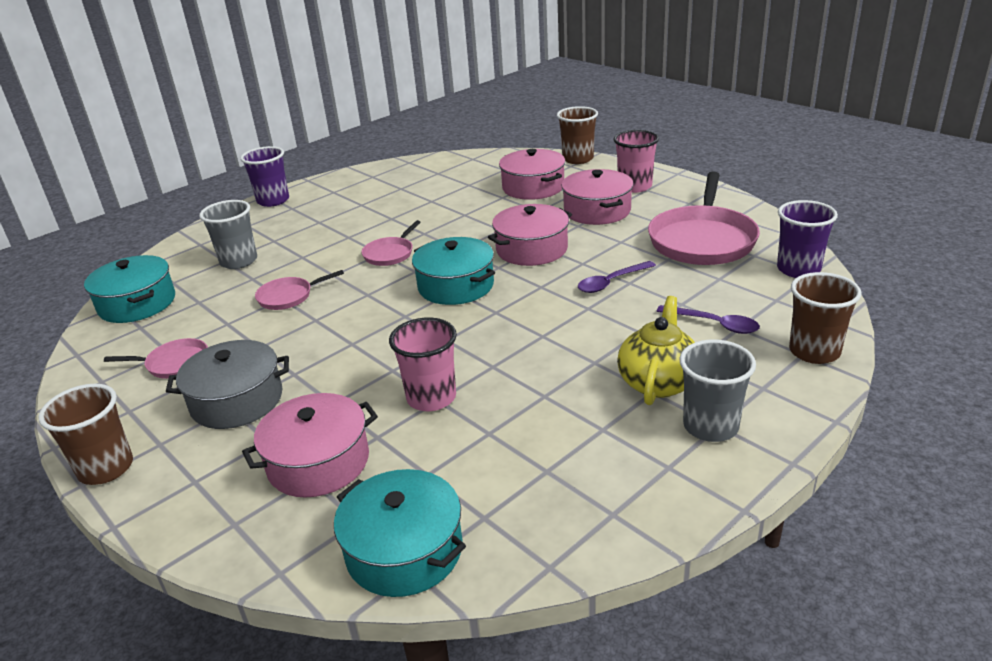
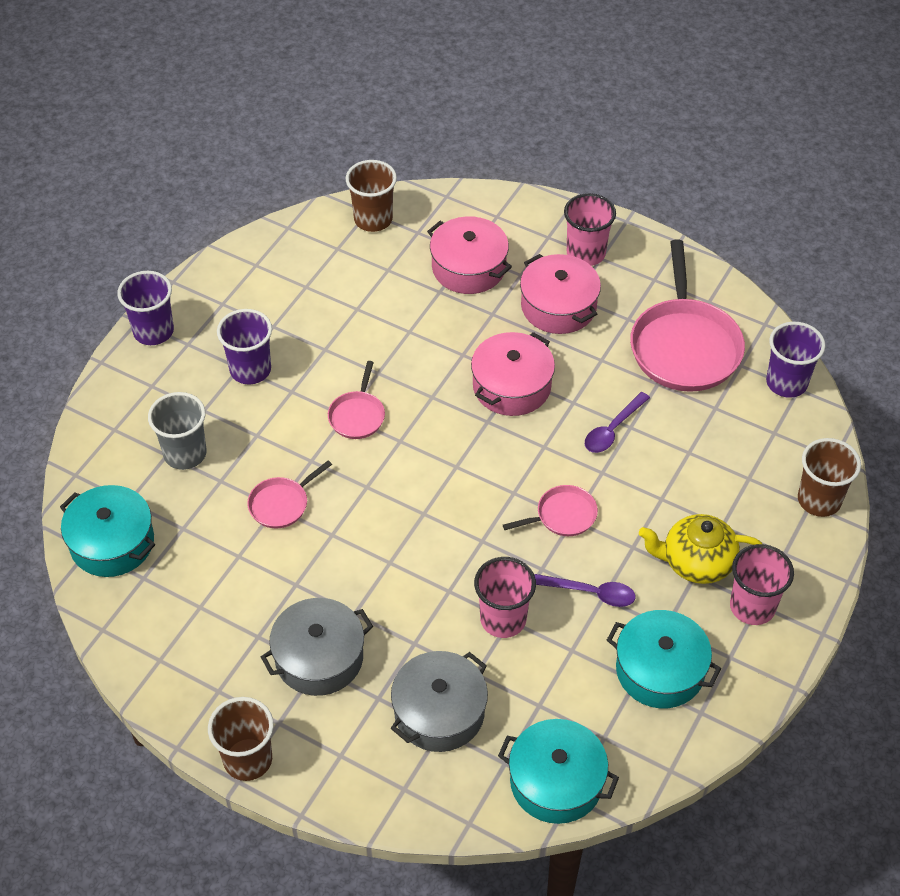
camera: 20 degrees left, 20 degrees up
pink pan [104,338,208,379] -> pink pan moved to [503,485,598,536]
pink pot [242,393,378,498] -> grey pot [391,651,488,752]
turquoise pot [412,237,495,305] -> turquoise pot moved to [607,610,721,708]
brown cup [557,106,598,164] -> brown cup moved to [346,160,397,232]
yellow teapot [617,296,695,405] -> yellow teapot turned 90 degrees counterclockwise [639,514,762,584]
purple spoon [656,305,760,334] -> purple spoon moved to [535,574,636,607]
grey cup [679,339,756,442] -> pink cup [730,544,794,625]
none -> purple cup [217,309,272,385]

